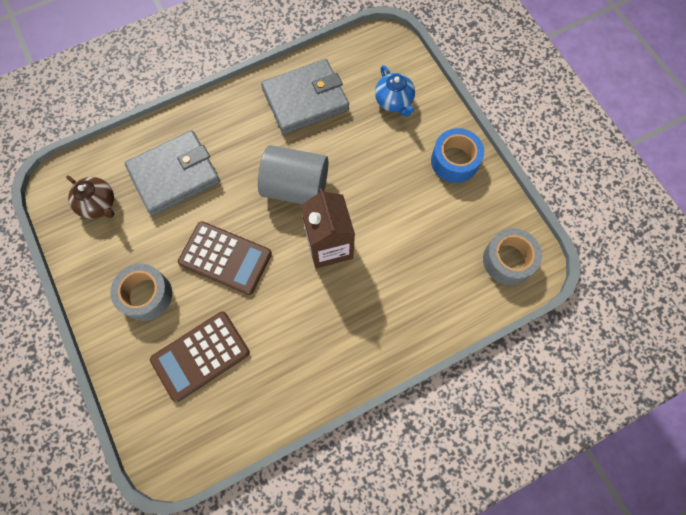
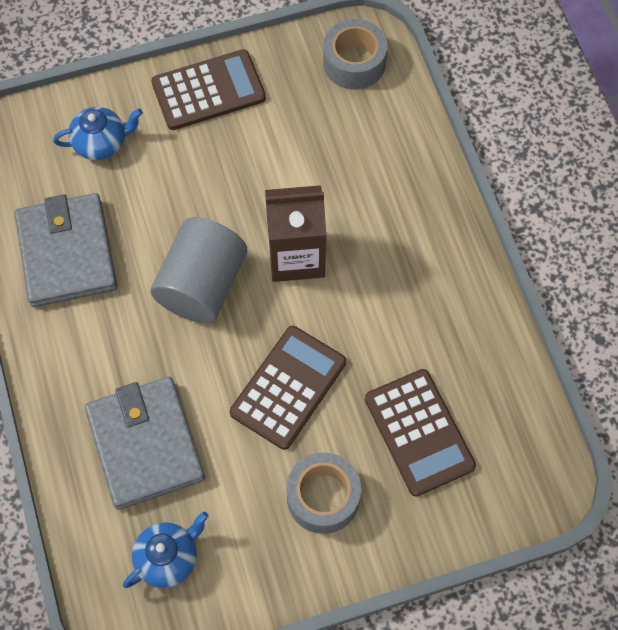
camera: 80 degrees left, 5 degrees down
brown teapot [66,175,115,219] -> blue teapot [123,511,209,588]
blue tape [431,128,484,183] -> brown calculator [151,49,266,130]

